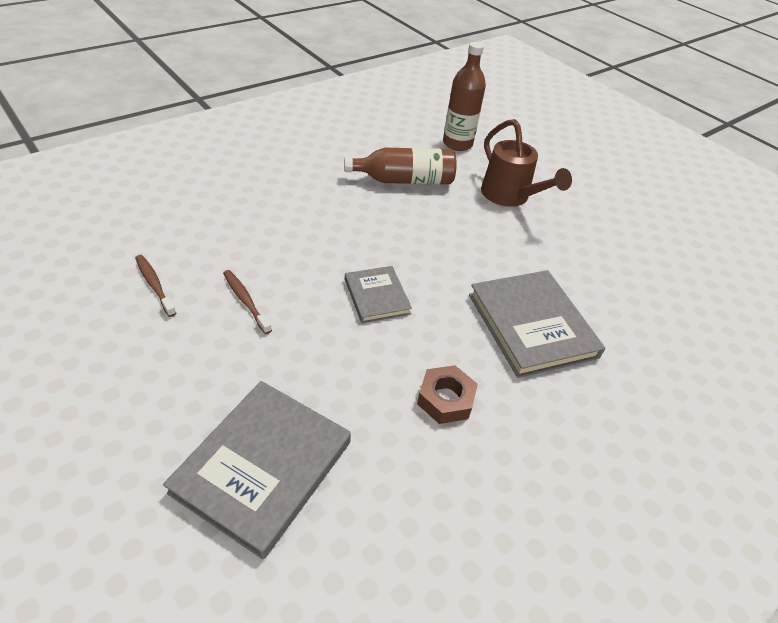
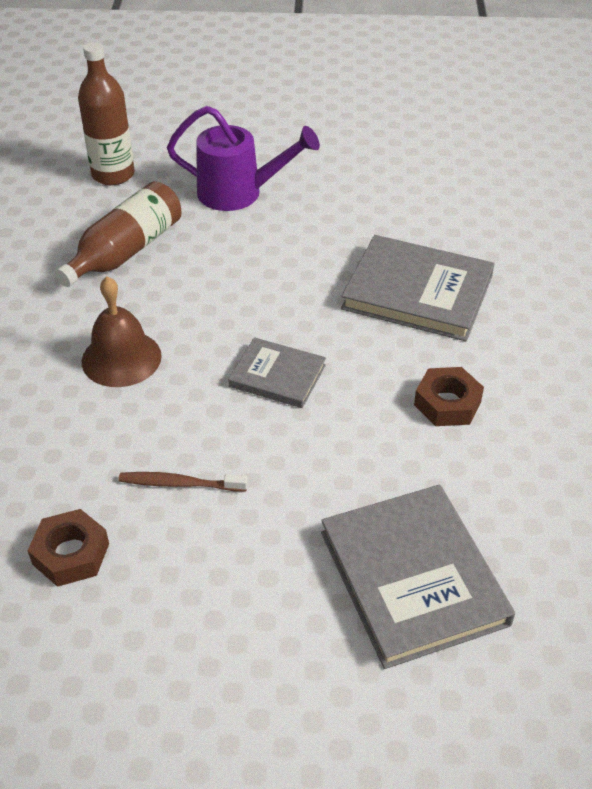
camera: 45 degrees left, 0 degrees up
brown toothbrush [135,255,176,317] -> brown nut [27,509,109,587]
brown watering can [481,119,572,207] -> purple watering can [167,106,320,211]
none -> brown bell [82,276,162,387]

